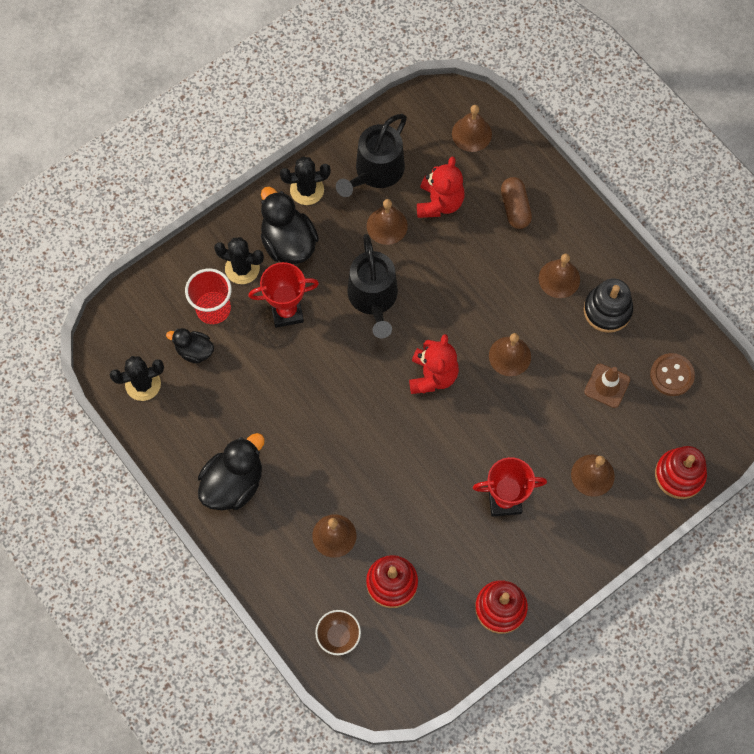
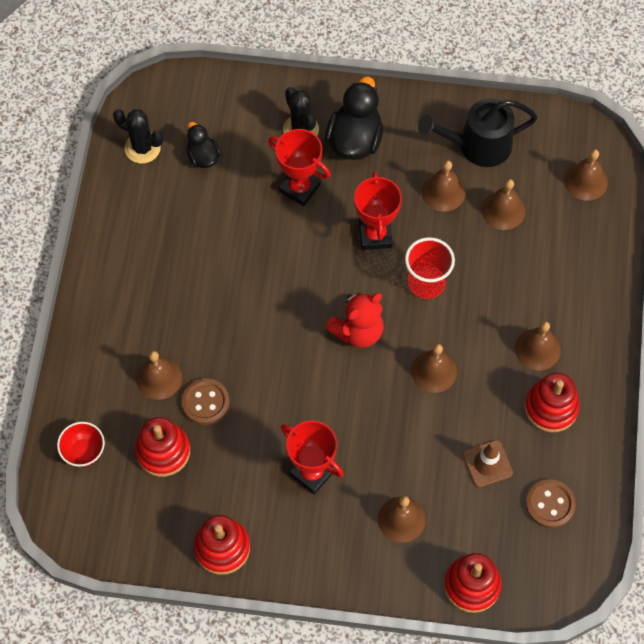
camera: 45 degrees right, 5 degrees down
red cup [185,268,232,324] -> red cup moved to [405,237,455,299]
black duck [198,433,265,511] -> none
black cactus [280,156,331,205] -> none
brown bowl [315,610,361,655] -> red bowl [57,422,105,467]
black watering can [348,234,398,338] -> red trophy [354,171,402,250]
red teddy bear [417,157,465,218] -> brown bell [482,179,525,230]
brown capsule [501,177,532,229] -> none
black stacking toy [584,278,633,333] -> red stacking toy [524,373,580,432]
none -> brown button [182,378,230,425]

